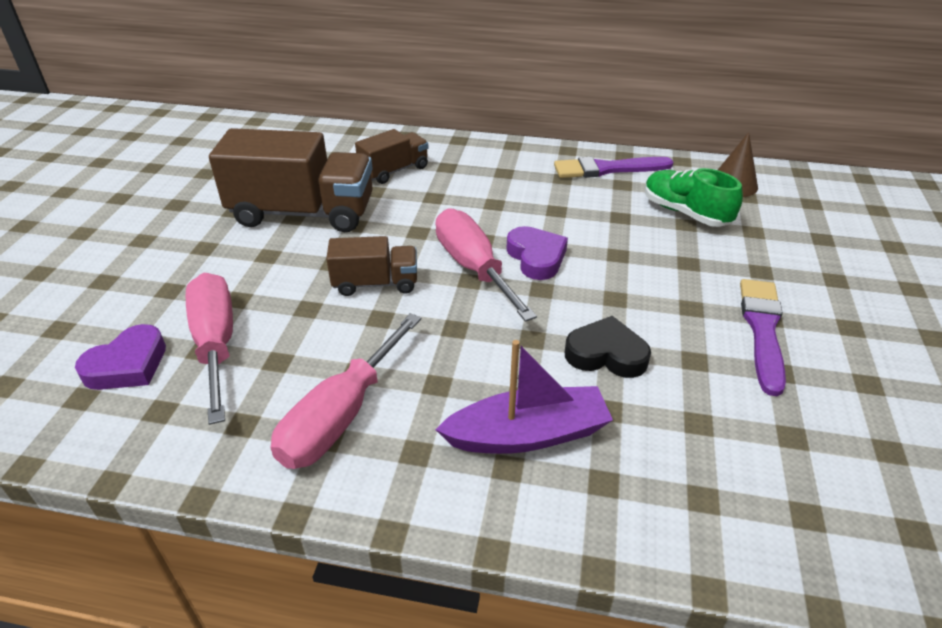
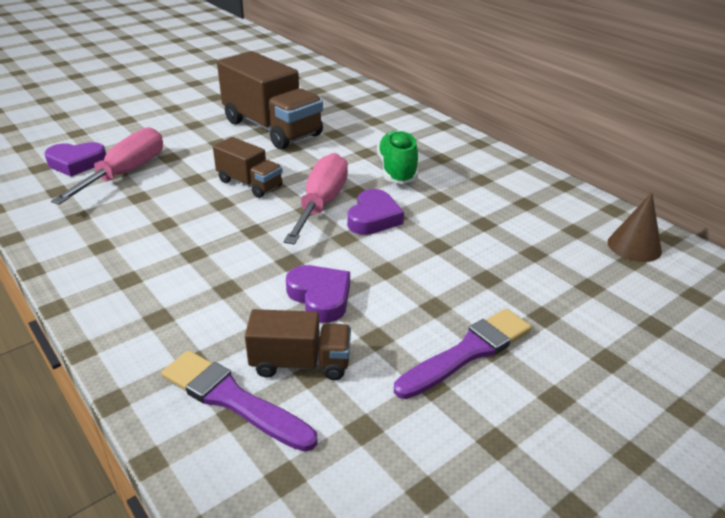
camera: 40 degrees right, 5 degrees down
pink screwdriver [271,313,421,469] -> none
brown truck [355,129,428,184] -> brown truck moved to [245,309,351,380]
purple boat [435,340,613,454] -> none
purple brush [554,157,673,178] -> purple brush moved to [161,350,318,452]
black heart [565,316,651,378] -> purple heart [286,265,350,323]
green shoe [645,168,743,227] -> green shoe moved to [377,130,418,184]

